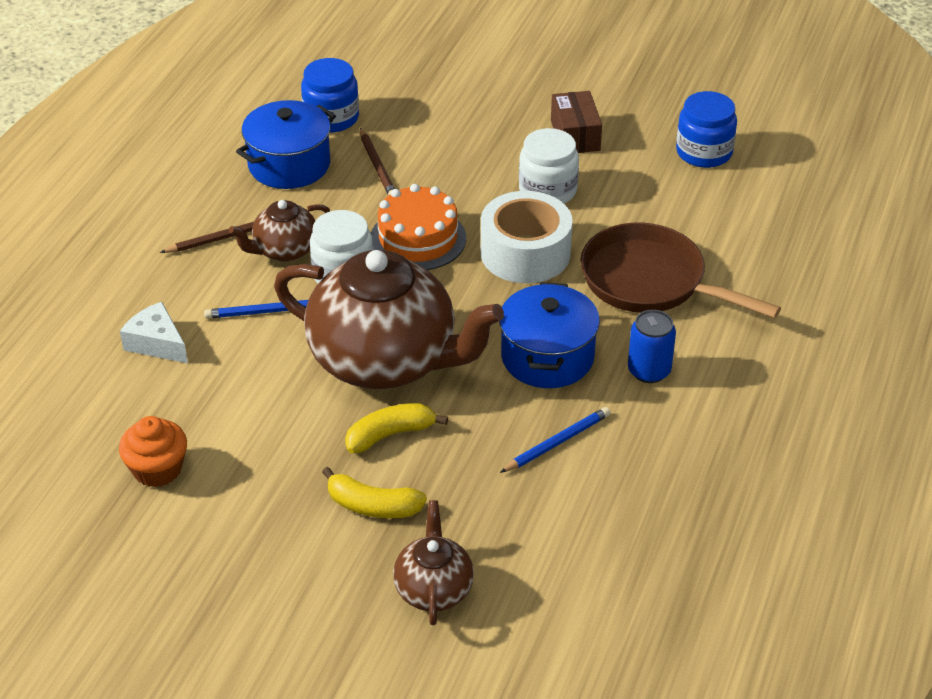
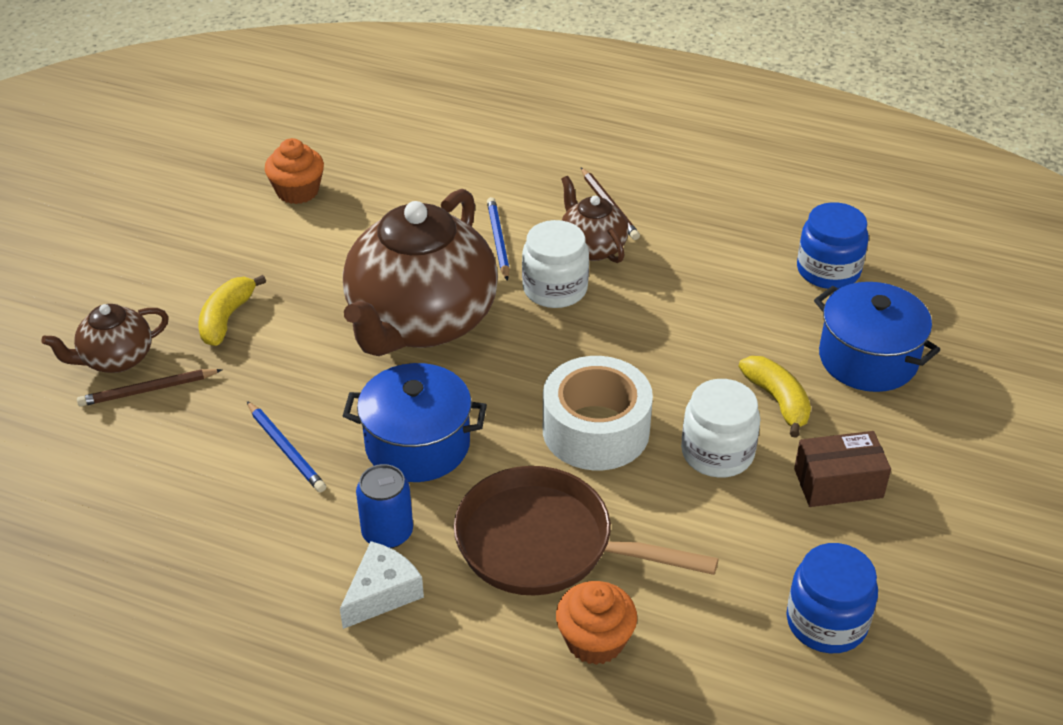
camera: 90 degrees right, 0 degrees up
white cheese [120,302,188,363] -> white cheese moved to [340,541,424,629]
blue pot [236,100,336,189] -> blue pot moved to [814,282,940,392]
yellow banana [345,403,448,453] -> yellow banana moved to [739,356,811,438]
brown pencil [360,128,395,195] -> brown pencil moved to [77,369,222,407]
orange cake [371,184,466,270] -> none
brown teapot [393,500,474,625] -> brown teapot turned 150 degrees clockwise [41,304,169,373]
brown pan [580,222,781,318] -> brown pan turned 105 degrees counterclockwise [454,466,719,596]
none -> orange cupcake [556,581,637,665]

